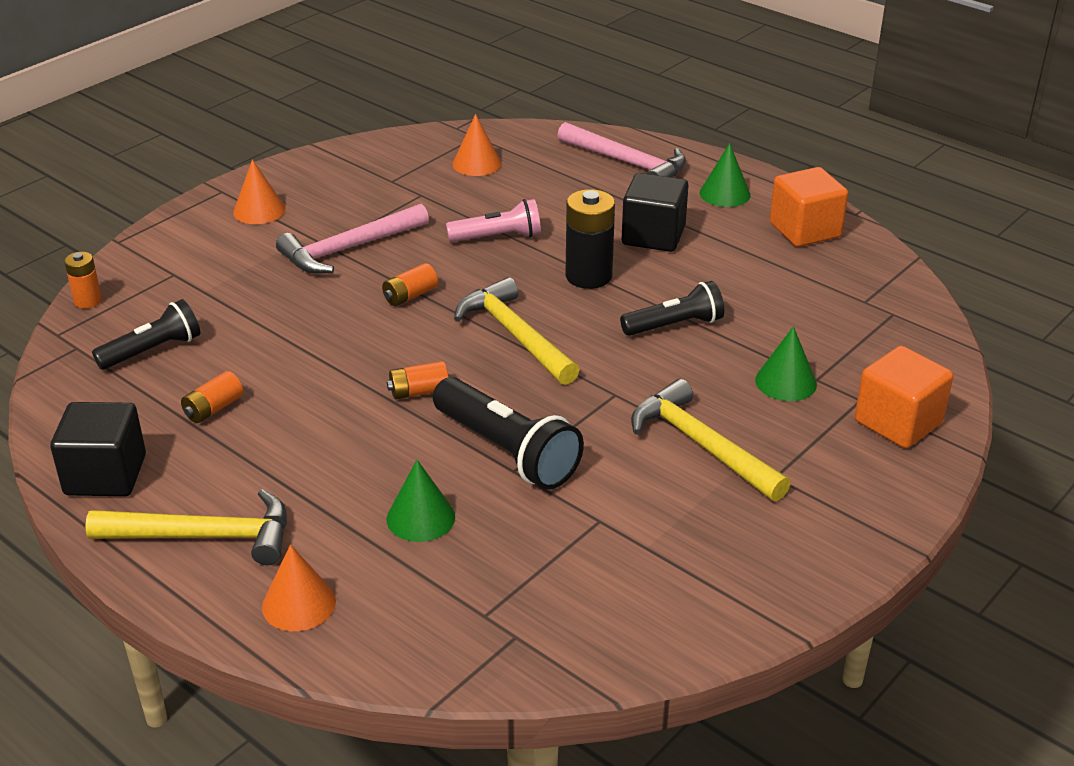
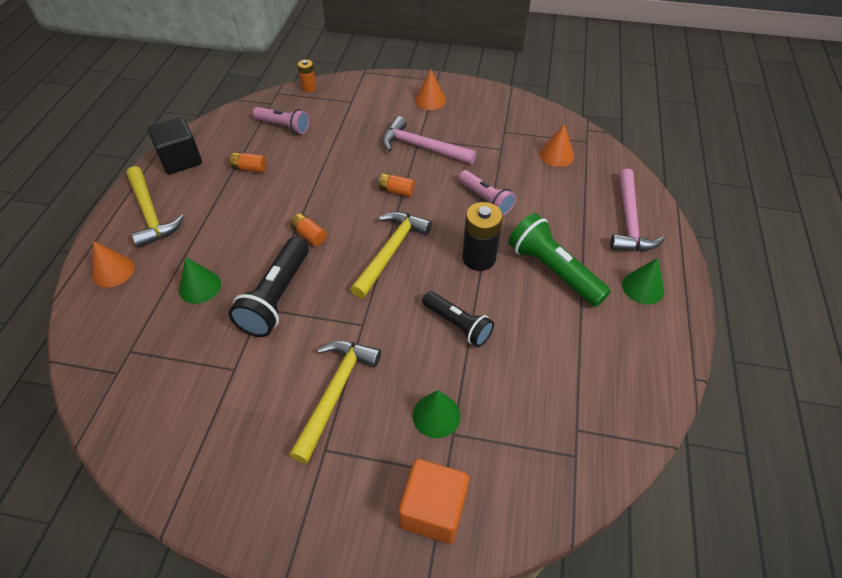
camera: 60 degrees right, 15 degrees up
black flashlight [92,299,200,370] -> pink flashlight [253,107,309,134]
black cube [622,173,689,252] -> green flashlight [508,213,611,307]
orange cube [770,167,848,247] -> none

